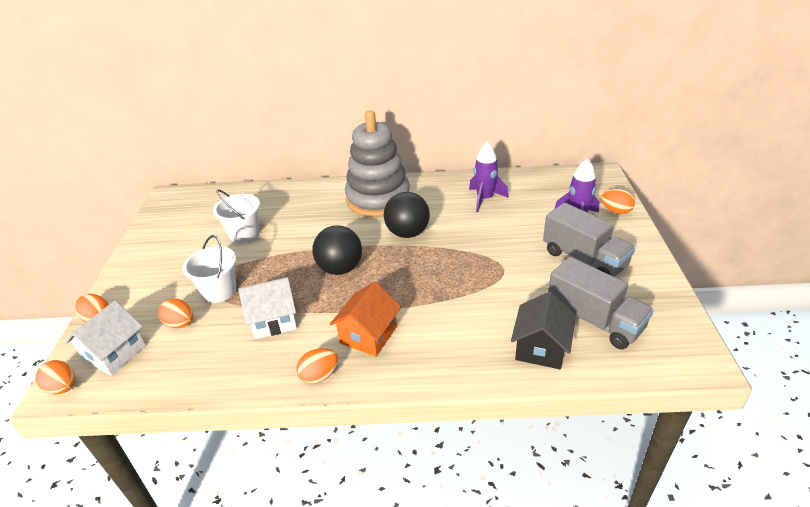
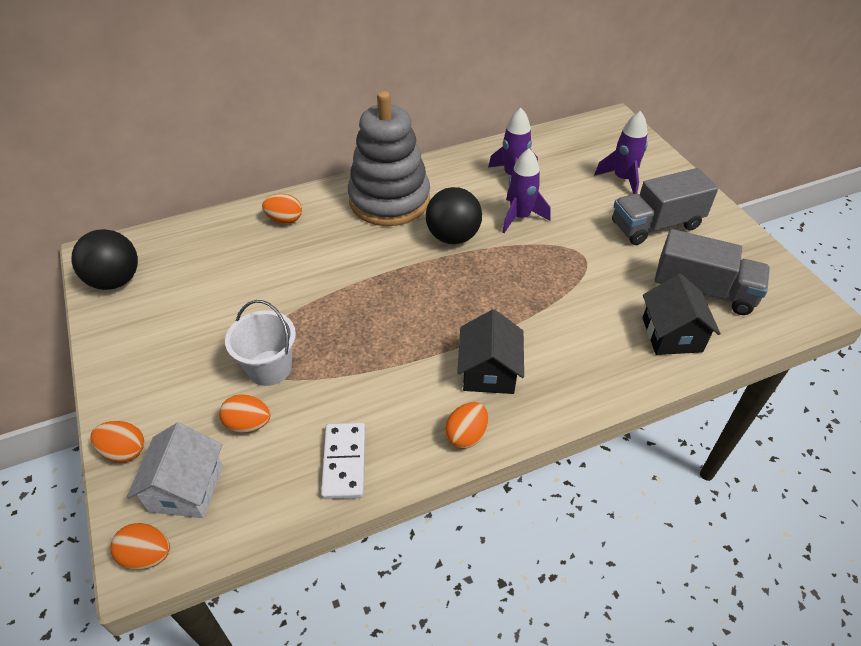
camera: 25 degrees left, 10 degrees up
white bucket [213,189,260,243] -> none
white house [238,277,297,339] -> none
black ball [312,225,362,275] -> black ball moved to [72,229,138,290]
orange house [330,282,401,356] -> black house [457,309,524,394]
grey truck [543,203,635,277] -> grey truck turned 135 degrees clockwise [612,168,718,245]
orange egg [601,189,635,214] -> orange egg moved to [262,194,302,224]
none -> white domino [321,423,365,499]
none -> purple rocket [502,148,550,233]

